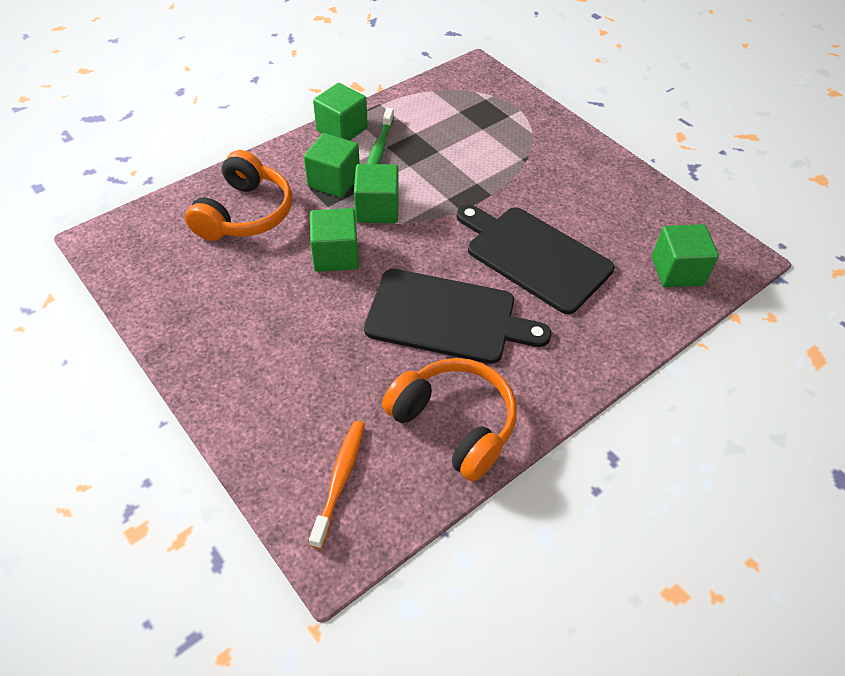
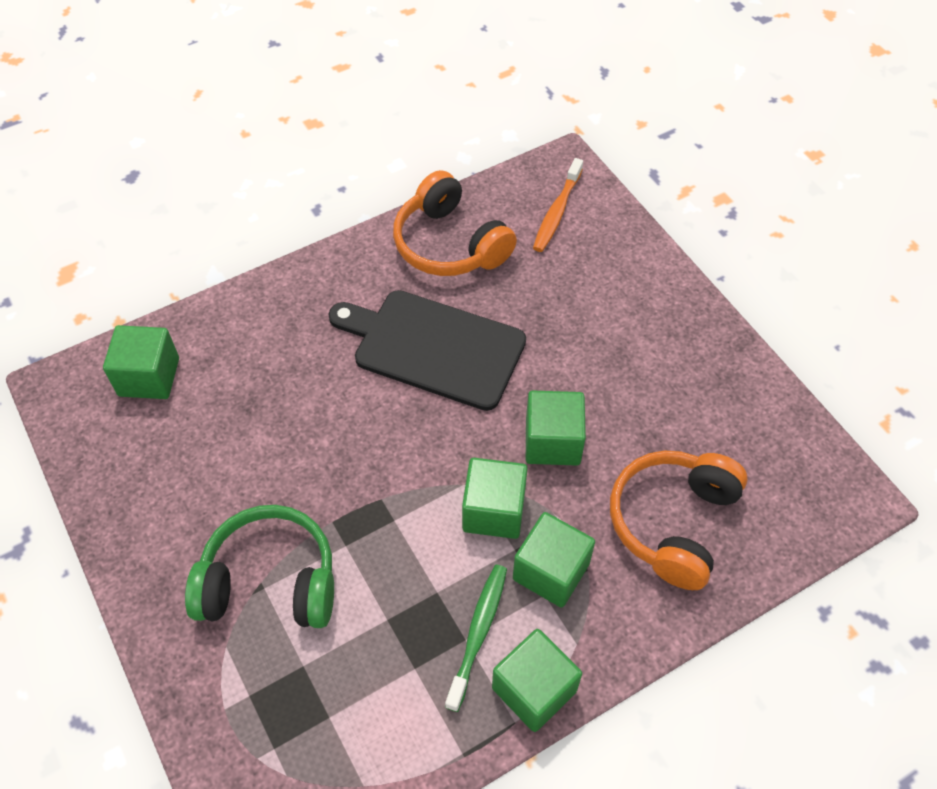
camera: 170 degrees left, 5 degrees up
black cutting board [457,204,614,314] -> none
none -> green headphones [185,505,334,628]

